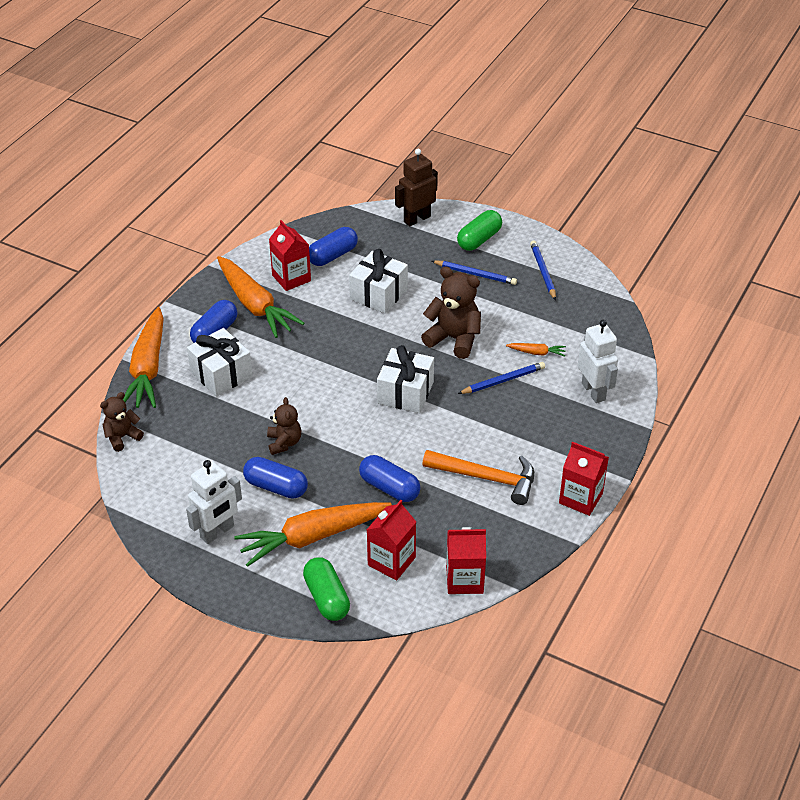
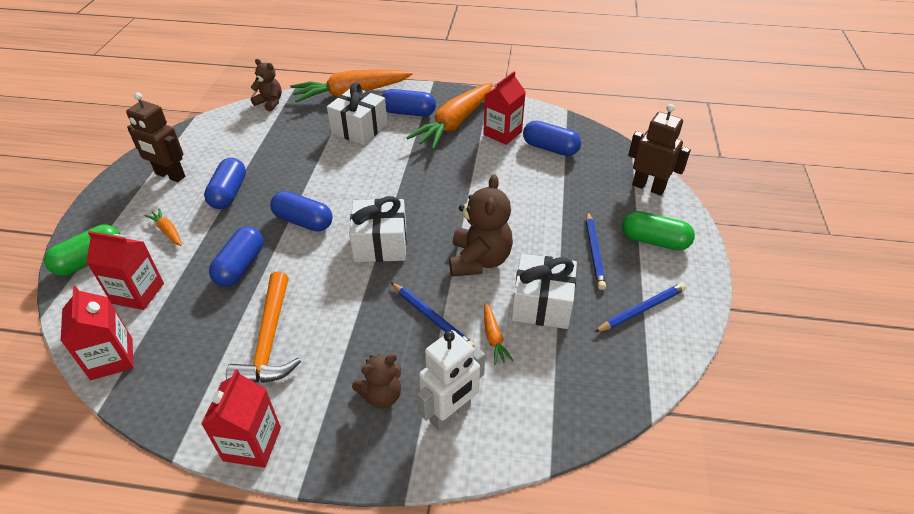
camera: 70 degrees right, 0 degrees up
white robot [186,460,242,544] -> brown robot [126,92,185,182]
orange carrot [234,502,392,567] -> orange carrot [145,208,182,246], size x0.42
brown teddy bear [267,397,301,455] -> brown teddy bear moved to [352,354,401,408]
white gift [349,249,408,314] -> white gift moved to [512,254,577,329]
none -> blue capsule [270,191,333,232]

